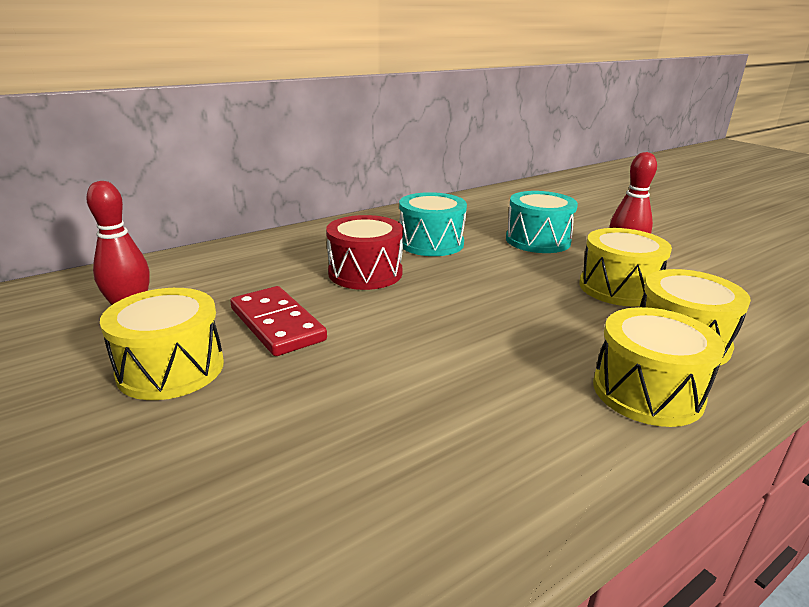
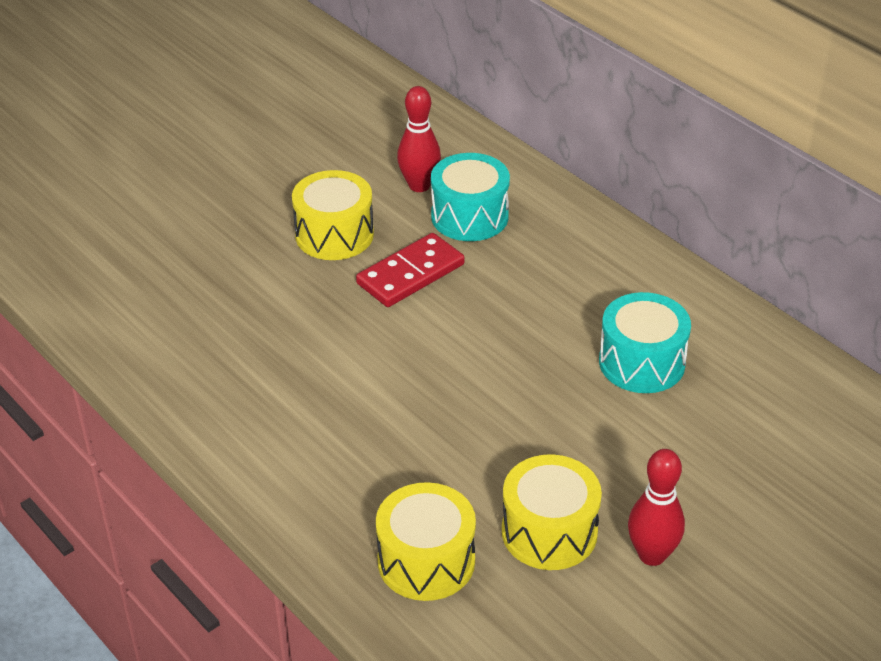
camera: 85 degrees right, 15 degrees up
red drum [326,215,403,290] -> none
turquoise drum [506,191,578,253] -> turquoise drum moved to [431,153,510,241]
yellow drum [593,307,725,427] -> none

